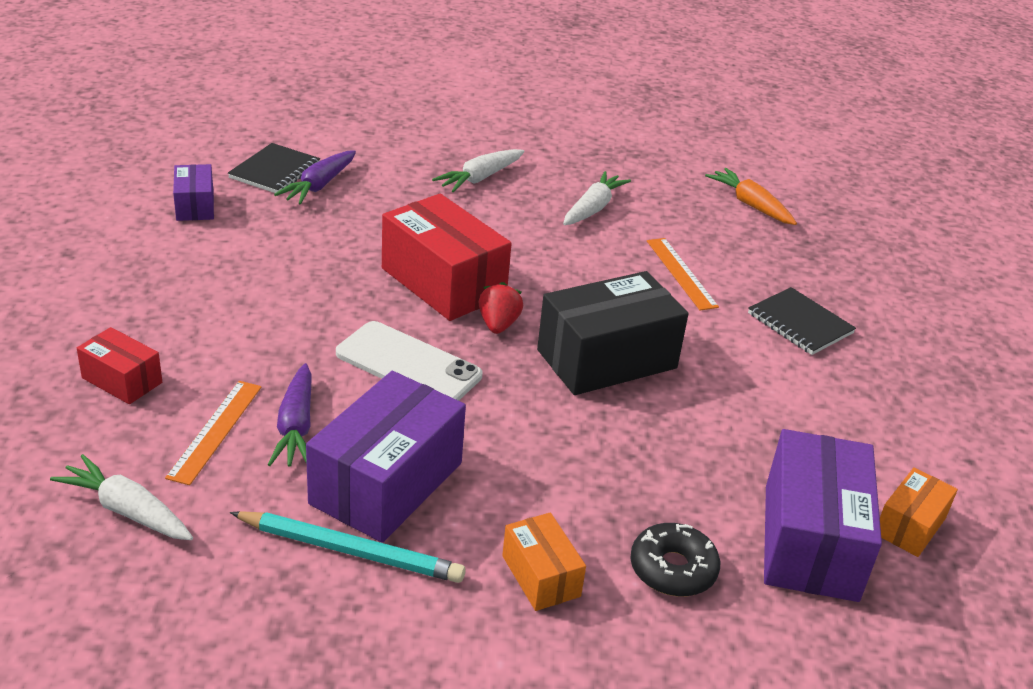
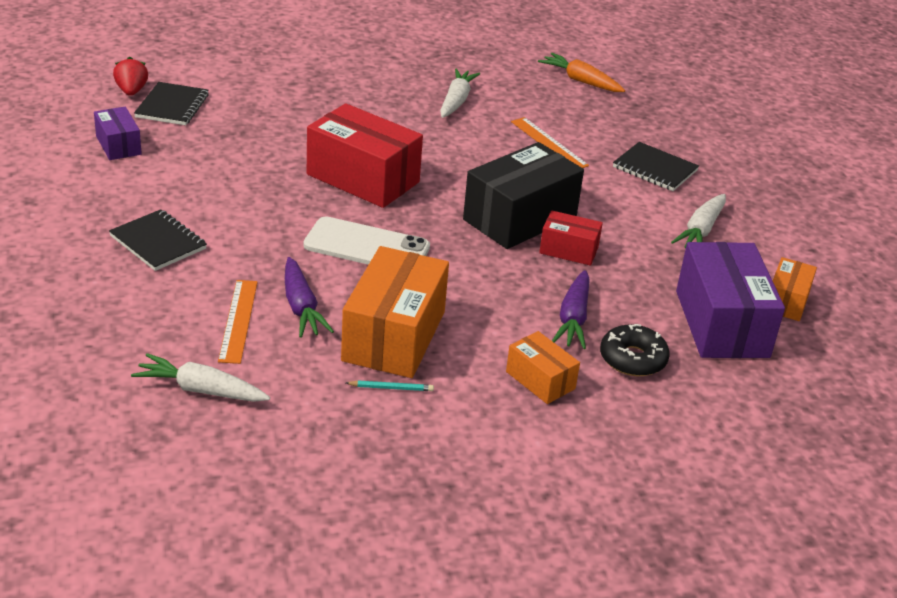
camera: 15 degrees left, 0 degrees up
red box [77,327,162,404] -> red box moved to [539,210,603,266]
turquoise pencil [230,511,466,583] -> turquoise pencil [346,380,434,391], size x0.45
purple carrot [274,150,356,205] -> purple carrot moved to [552,270,590,349]
purple box [306,371,466,543] -> orange box [341,246,449,378]
white carrot [432,149,524,192] -> white carrot moved to [671,194,726,248]
red strawberry [478,282,523,334] -> red strawberry moved to [113,57,148,96]
none -> black notebook [109,209,207,271]

